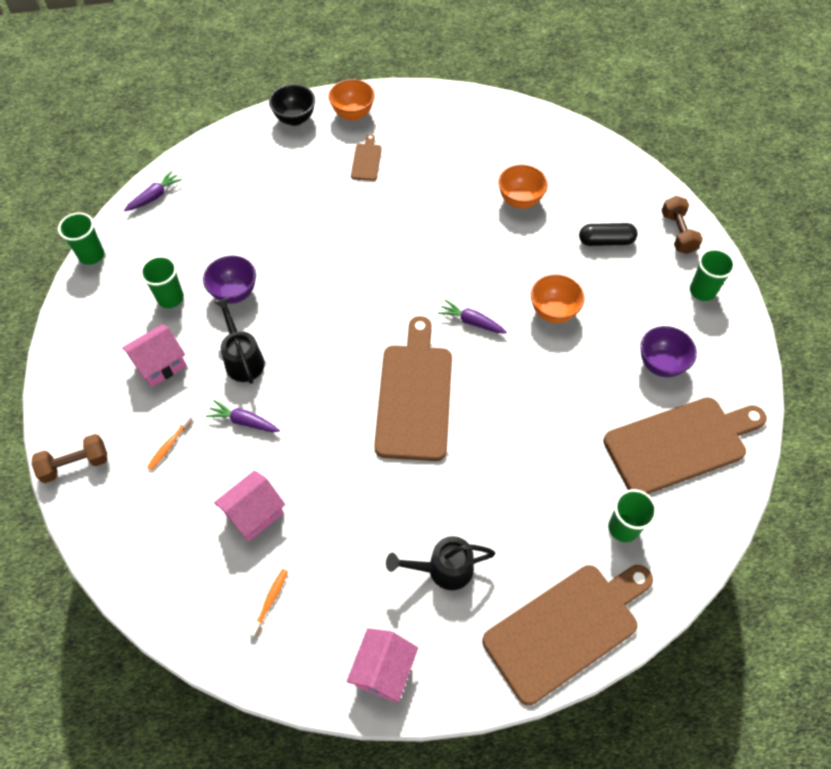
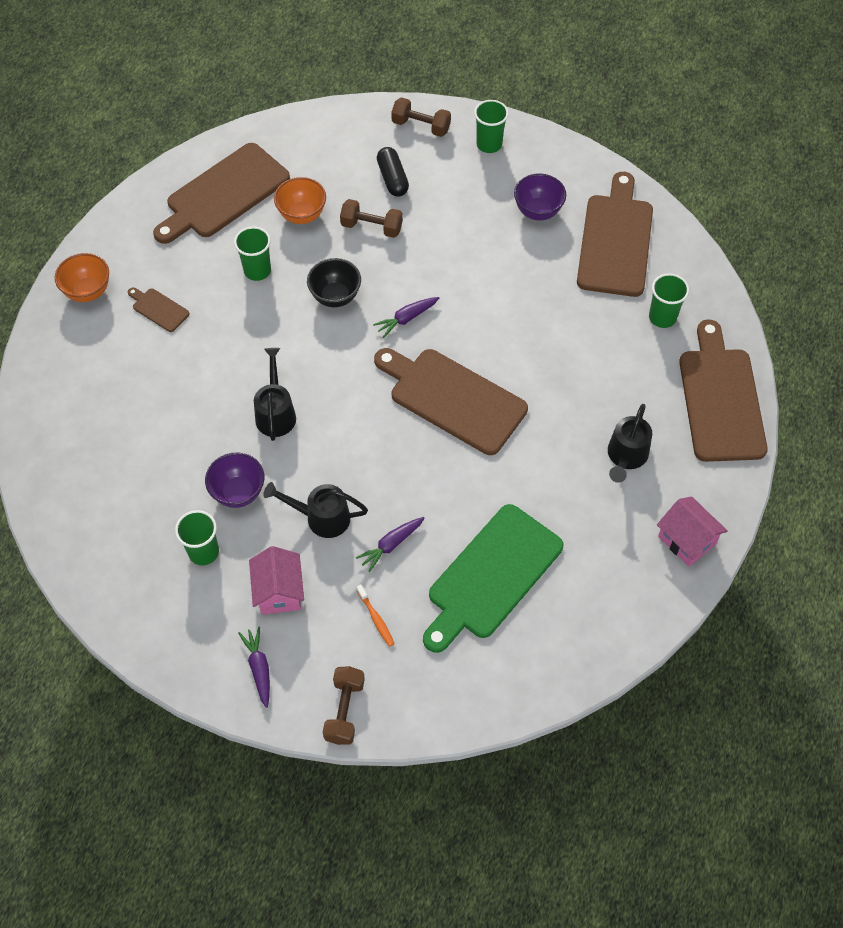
camera: 60 degrees left, 0 degrees up
green cup [58,213,104,265] -> green cup moved to [234,226,271,281]
purple carrot [124,171,182,211] -> purple carrot moved to [238,627,270,708]
pink house [214,470,285,541] -> green cutting board [423,504,563,653]
orange toothbrush [248,569,288,637] -> none
black bowl [269,84,315,126] -> black bowl moved to [307,258,361,307]
orange bowl [531,274,584,323] -> none
black capsule [579,223,638,246] -> black capsule turned 45 degrees counterclockwise [377,147,409,197]
none -> brown cutting board [153,143,290,244]
none -> black watering can [254,348,296,441]
none -> brown dumbbell [340,199,403,238]

